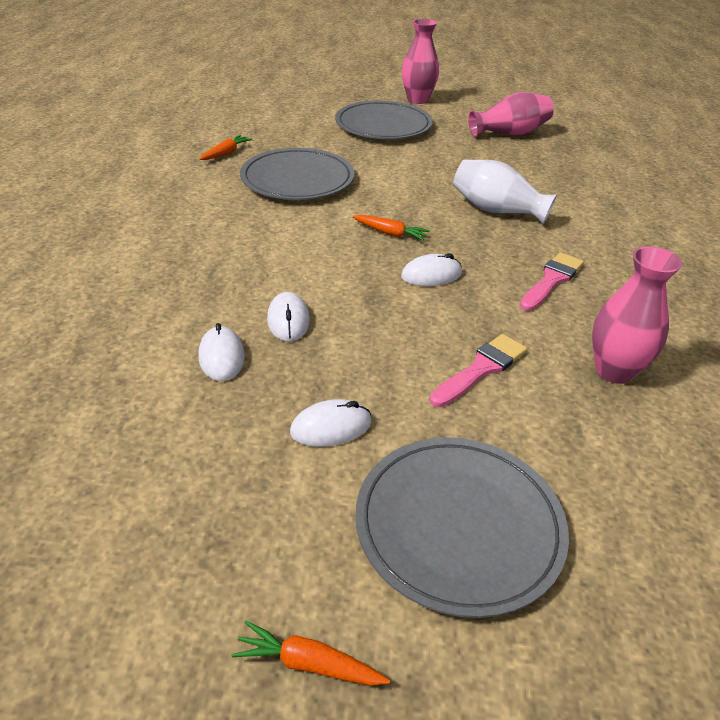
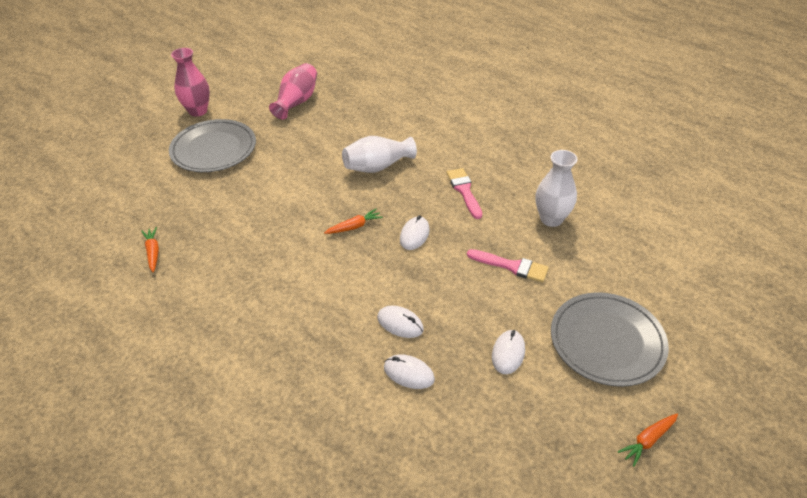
camera: 50 degrees left, 5 degrees up
grey plate [240,148,355,200] -> none
pink brush [430,334,527,407] -> pink brush turned 120 degrees clockwise [467,249,549,282]
pink vase [592,246,682,384] -> white vase [536,150,577,227]

